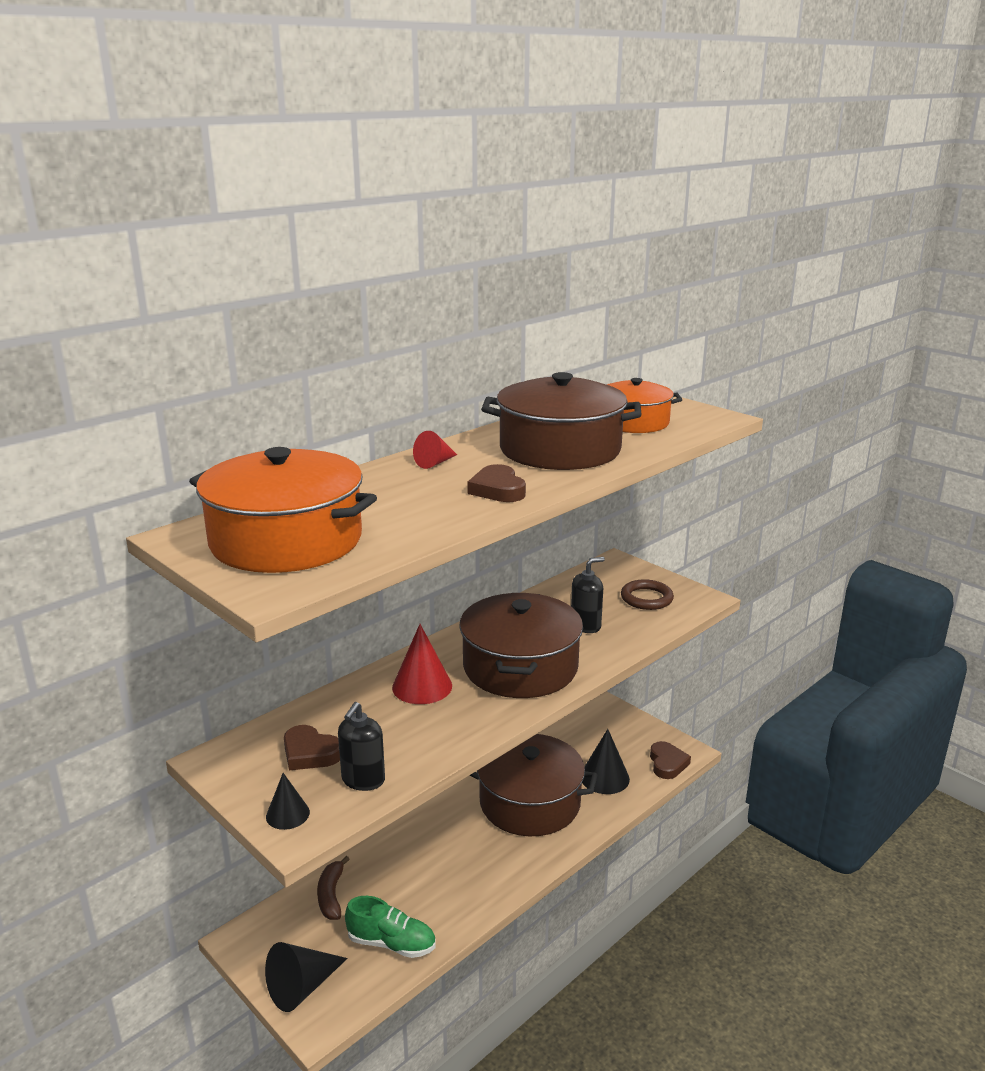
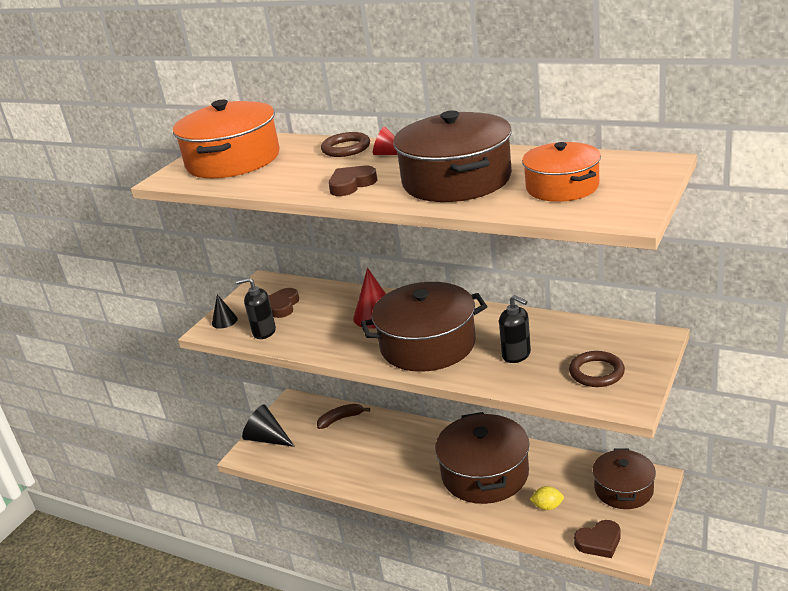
camera: 75 degrees right, 5 degrees up
green shoe [345,896,436,958] -> none
black cone [582,729,630,794] -> yellow lemon [529,486,564,510]
none -> brown ring [321,132,370,157]
none -> brown pot [592,448,656,509]

